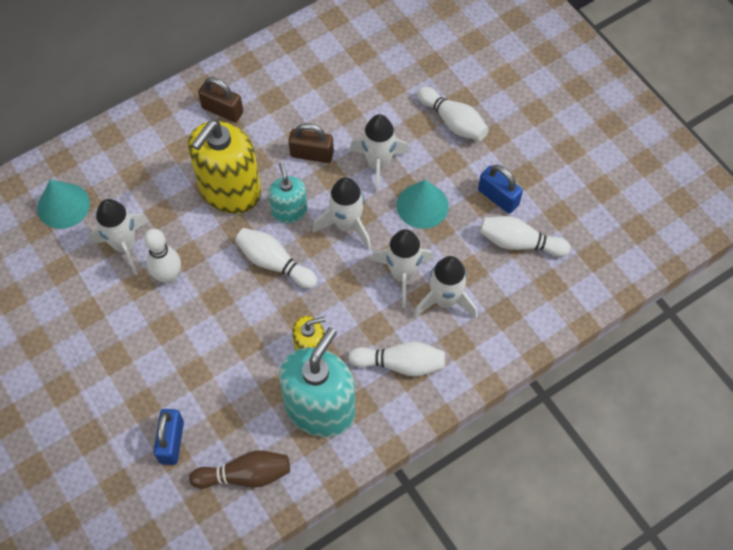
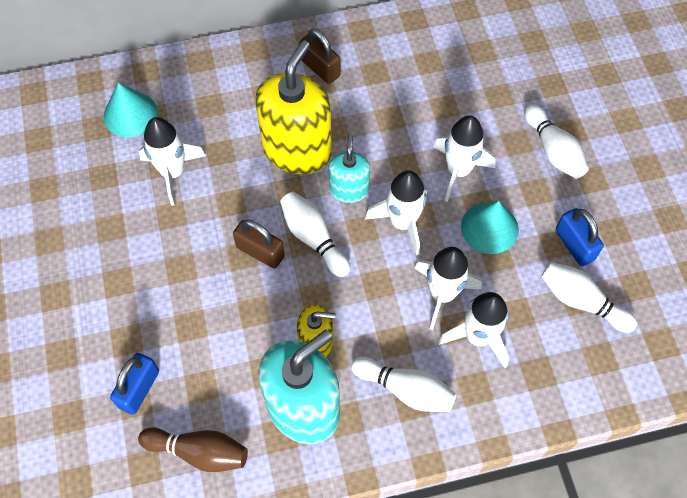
camera: 20 degrees right, 0 degrees up
white bowling pin [144,229,181,283] -> none
yellow soap dispenser [188,120,261,214] -> yellow soap dispenser turned 150 degrees clockwise [255,40,332,174]
brown padlock [288,123,334,163] -> brown padlock moved to [233,219,285,269]

